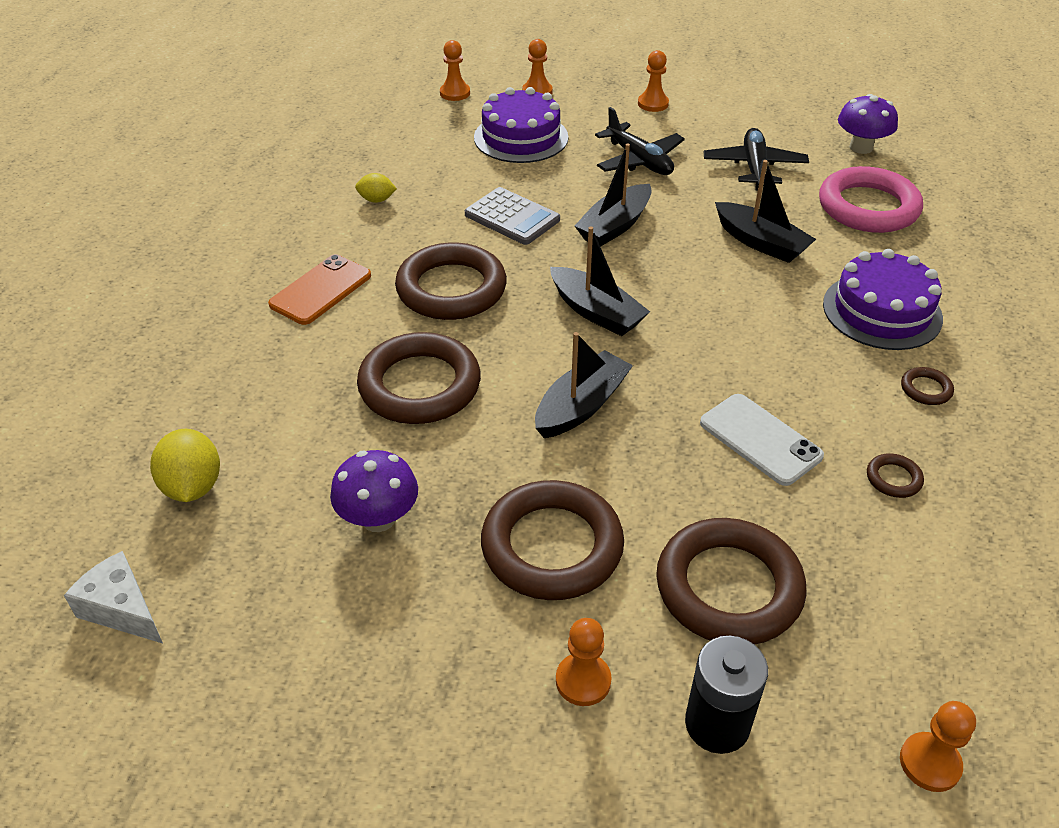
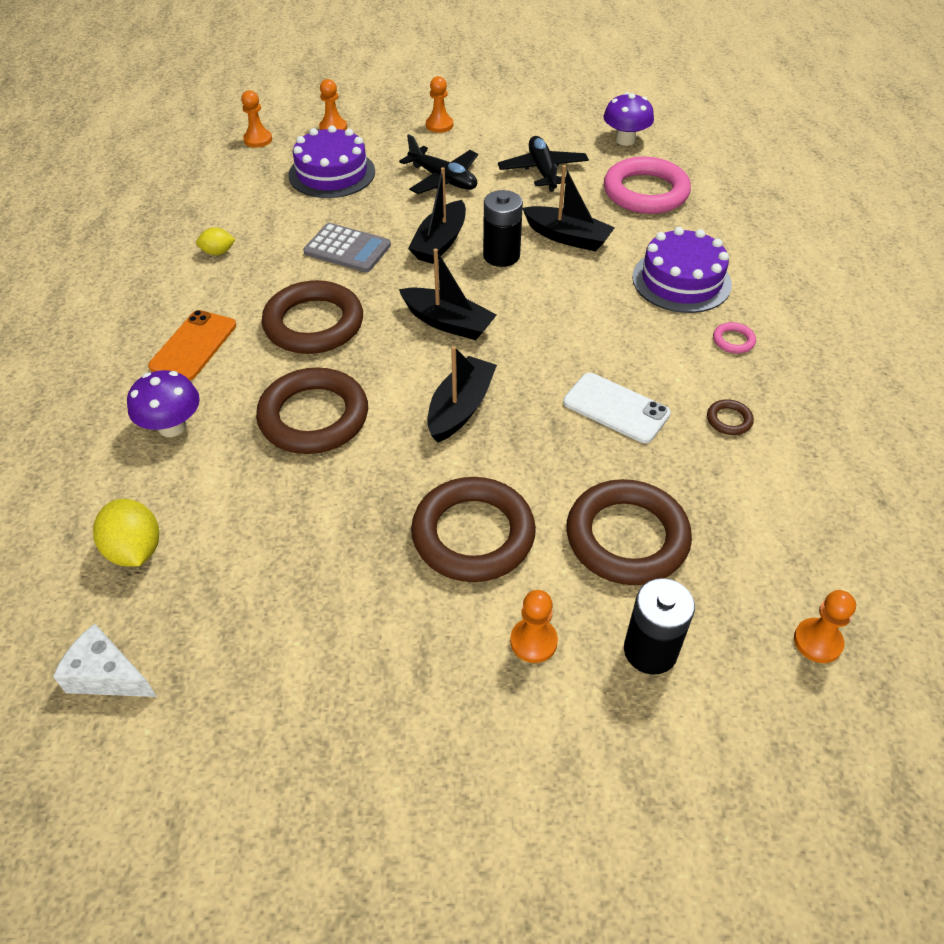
camera: 15 degrees left, 5 degrees up
purple mushroom [330,450,418,532] -> purple mushroom moved to [127,370,200,437]
brown ring [901,367,954,405] -> pink ring [713,322,756,354]
none -> black battery [483,190,523,267]

